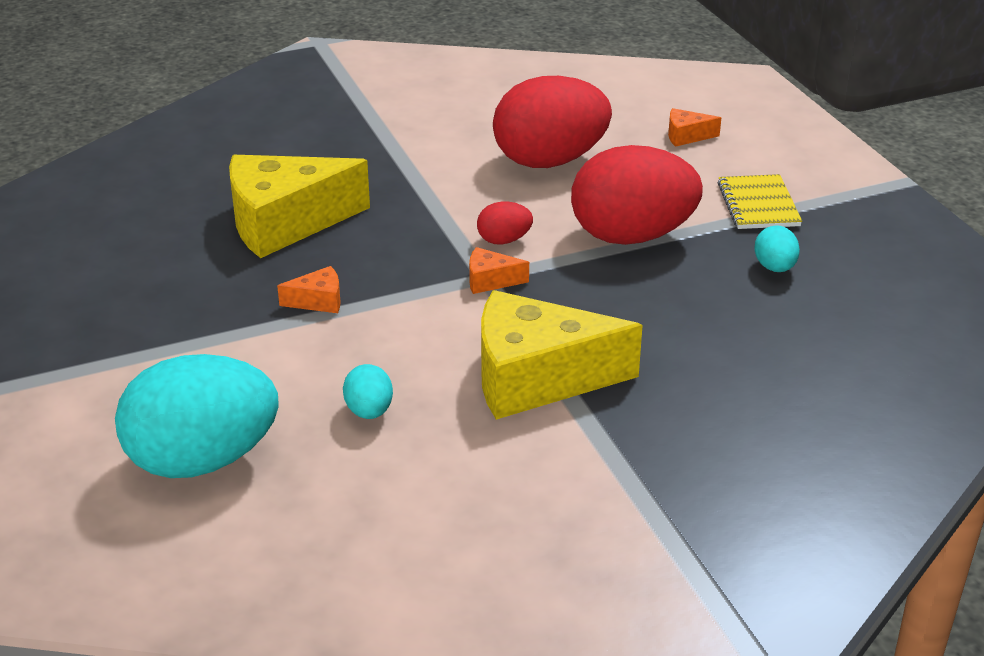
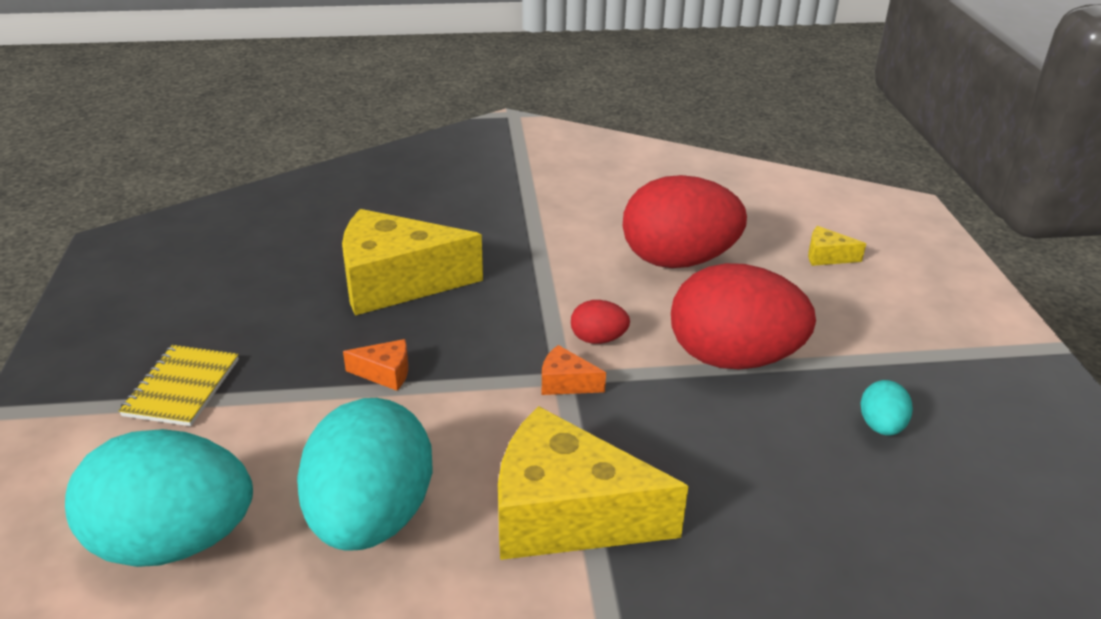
camera: 15 degrees right, 0 degrees up
turquoise egg [343,364,393,419] -> turquoise egg [297,398,433,551], size x2.30
orange cheese [668,108,721,147] -> yellow cheese [808,226,866,266]
yellow notebook [718,174,802,229] -> yellow notebook moved to [119,345,239,426]

